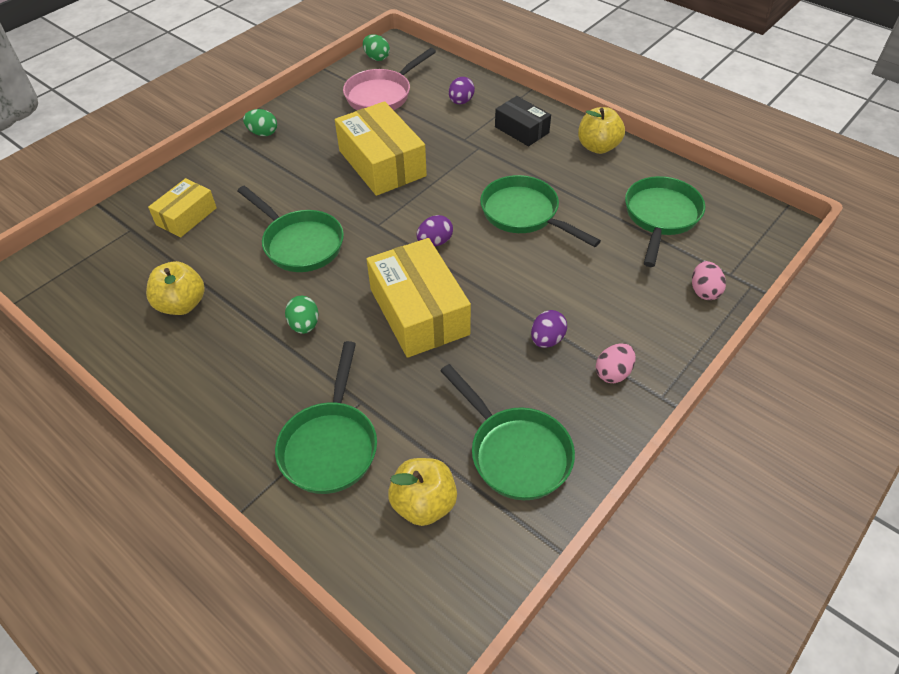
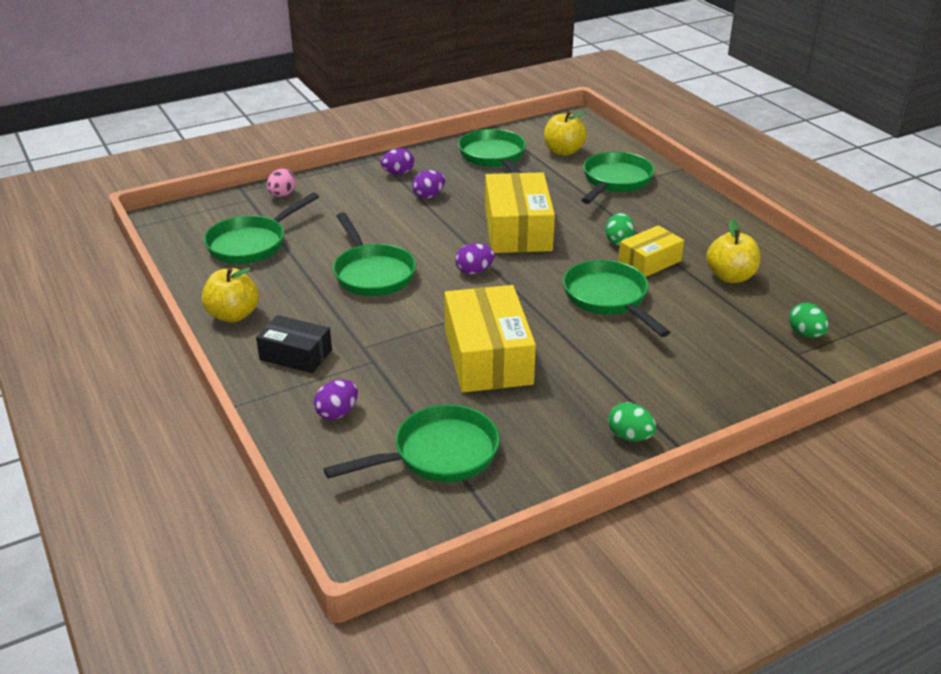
camera: 160 degrees left, 15 degrees down
yellow box [148,178,217,237] -> yellow box moved to [618,225,684,277]
pink pan [343,48,436,110] -> green pan [324,405,500,482]
green egg [363,34,390,61] -> green egg moved to [789,303,829,338]
black box [495,96,551,147] -> black box turned 45 degrees counterclockwise [256,315,332,373]
pink egg [596,343,636,383] -> purple egg [381,148,414,174]

